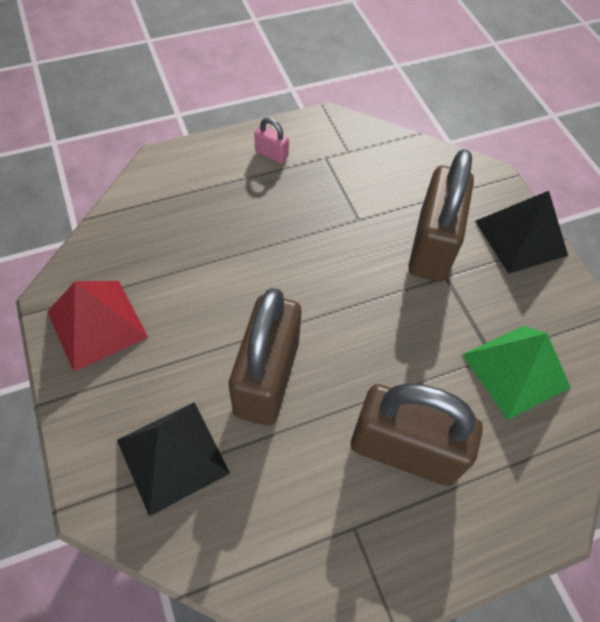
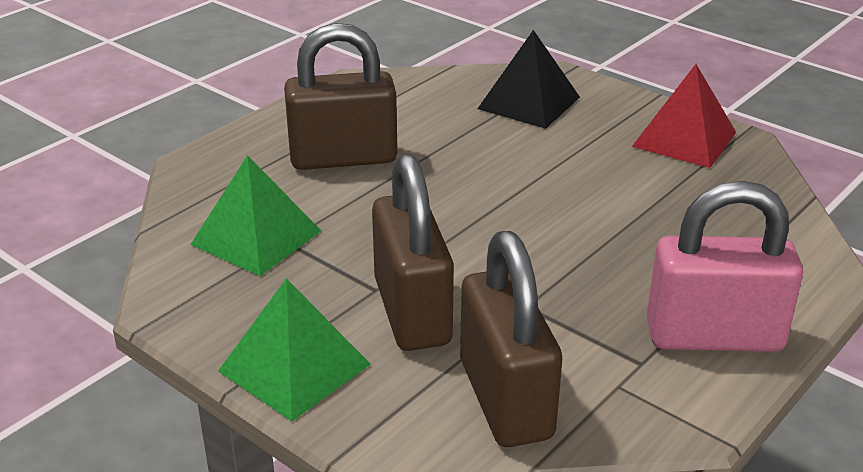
camera: 155 degrees right, 25 degrees down
brown padlock [229,288,301,426] -> brown padlock moved to [460,231,562,447]
pink padlock [254,117,289,163] -> pink padlock [647,181,803,352], size x2.43
black pyramid [475,191,568,274] -> green pyramid [218,278,371,421]

